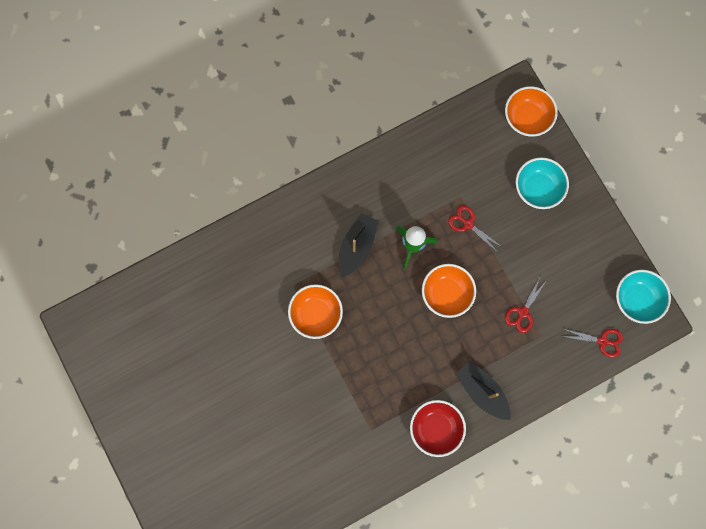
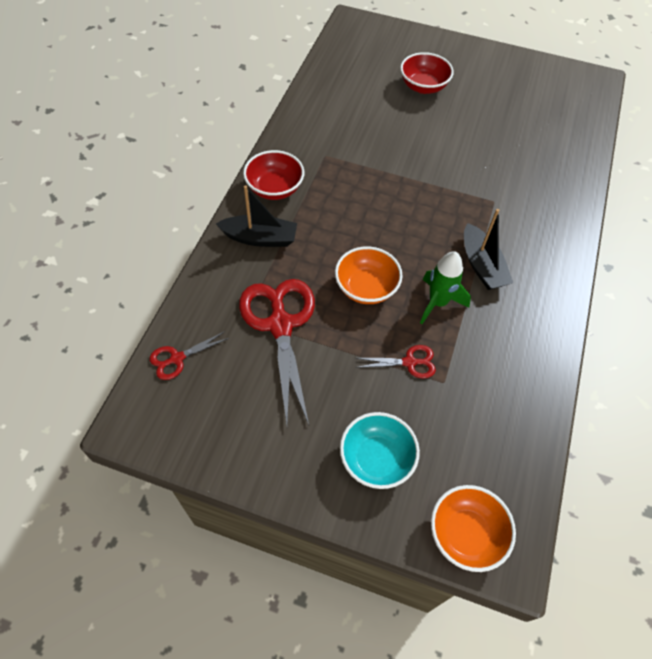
camera: 135 degrees right, 20 degrees down
orange bowl [288,284,343,339] -> none
red scissors [505,278,547,333] -> red scissors [239,279,315,425], size x2.11
turquoise bowl [616,270,671,324] -> none
none -> red bowl [400,52,454,94]

